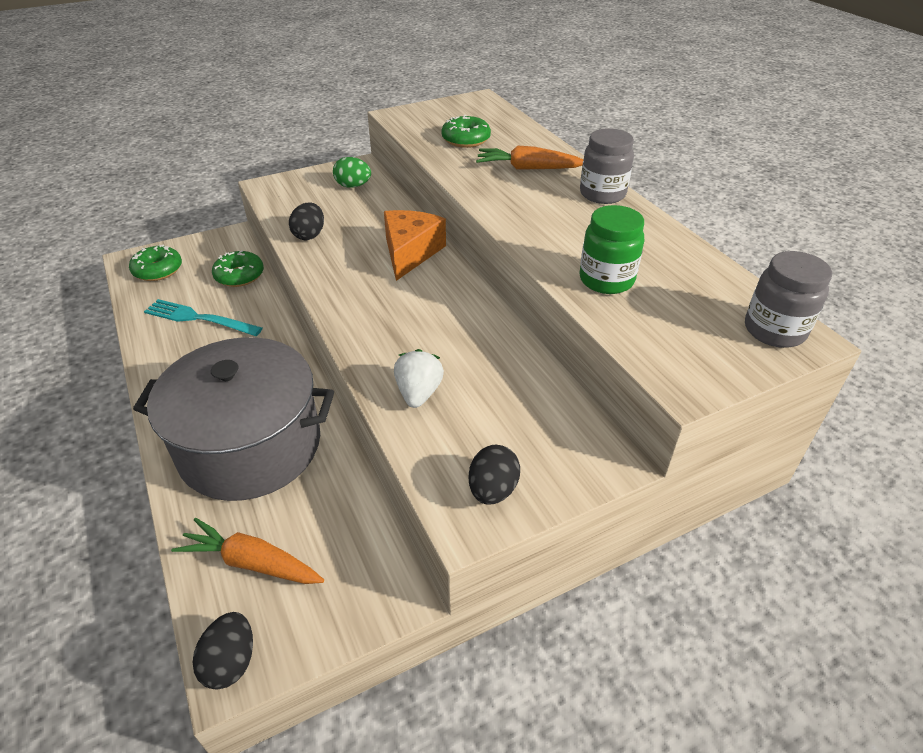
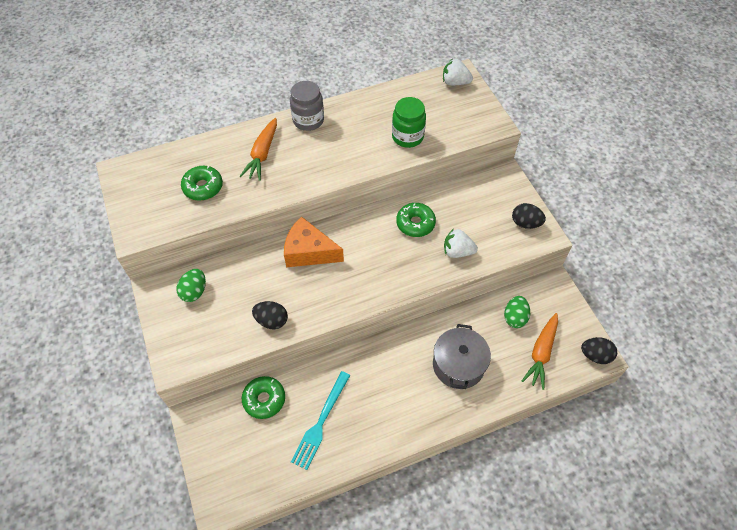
camera: 85 degrees left, 15 degrees up
green donut [129,245,182,281] -> green donut moved to [396,203,436,237]
grey pot [133,337,334,501] -> grey pot [433,324,491,389], size x0.58
grey jar [745,251,832,348] -> white strawberry [443,58,473,85]
none -> green egg [504,296,530,328]

